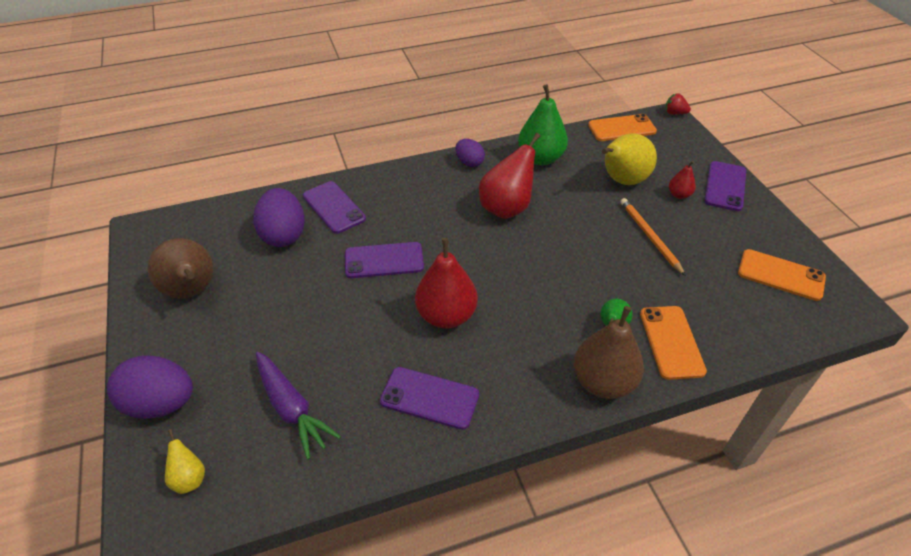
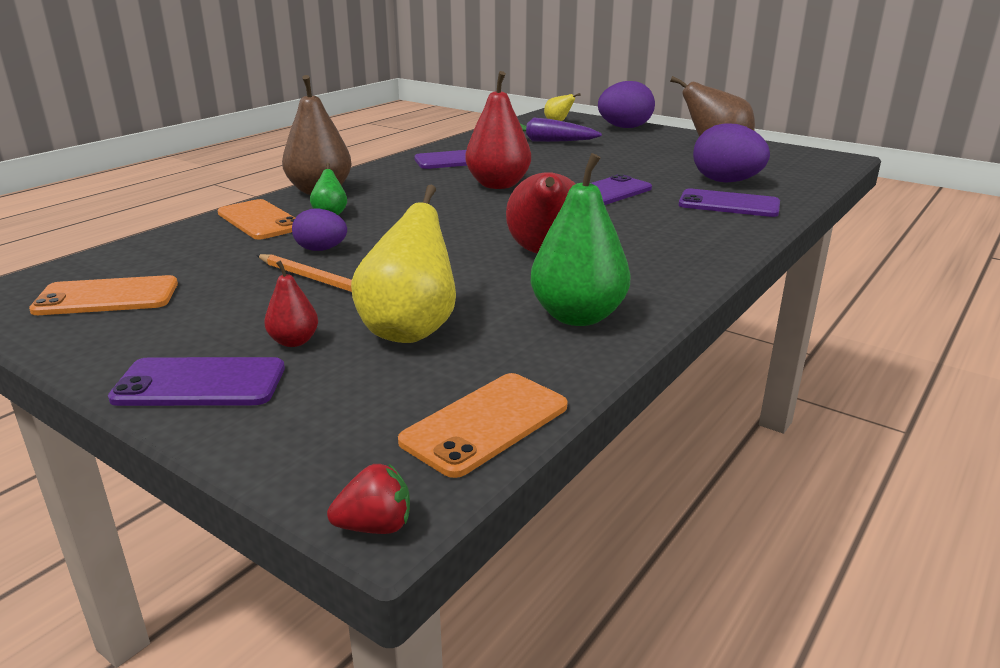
camera: 145 degrees right, 20 degrees down
purple egg [455,139,485,167] -> purple egg moved to [292,208,347,251]
purple phone [704,161,746,211] -> purple phone turned 75 degrees counterclockwise [108,357,285,406]

